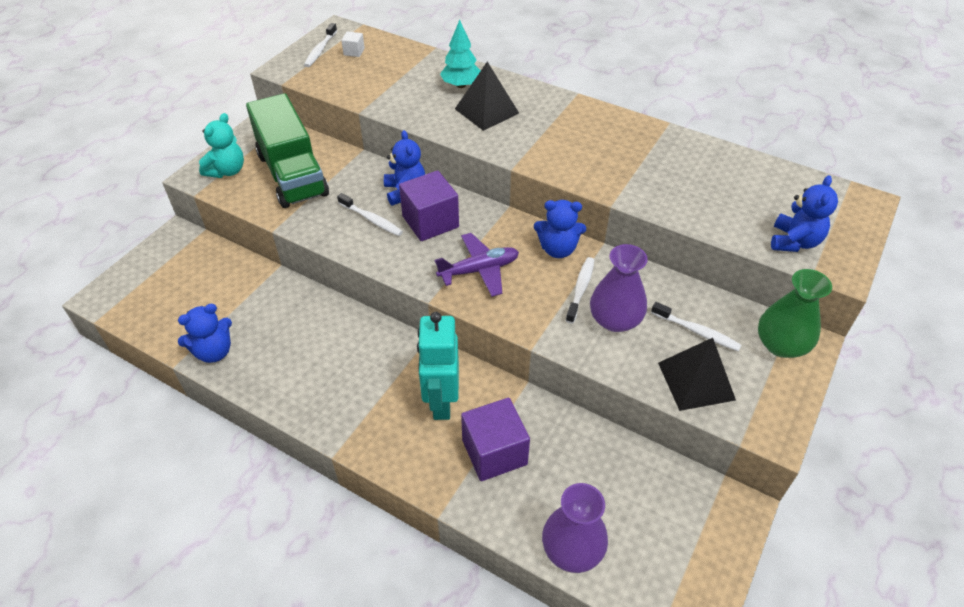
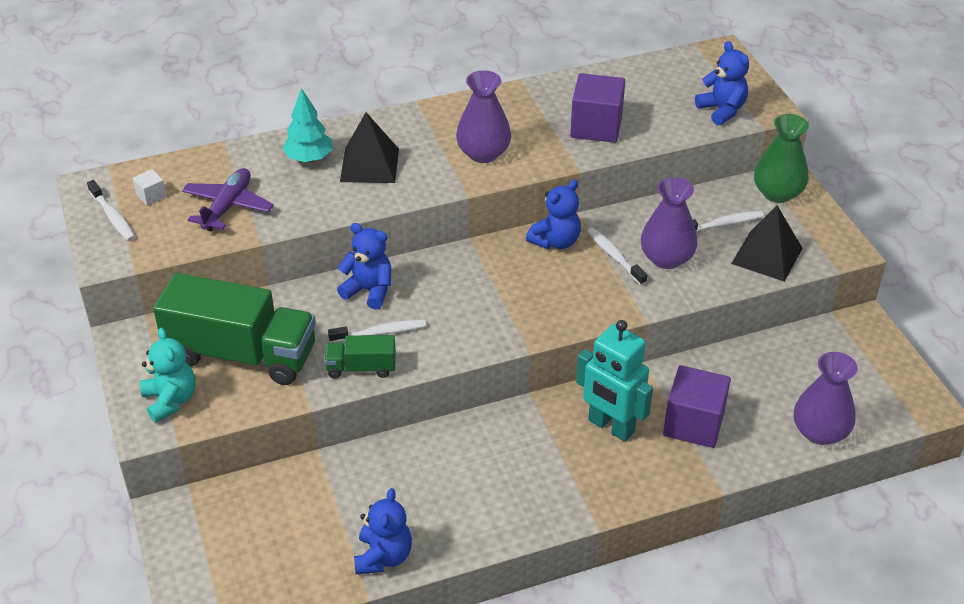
camera: 50 degrees left, 5 degrees down
purple cube [399,170,459,241] -> purple cube moved to [570,73,625,143]
purple plane [435,233,519,297] -> purple plane moved to [182,168,274,231]
none -> green truck [324,335,396,379]
none -> purple vase [456,70,511,163]

